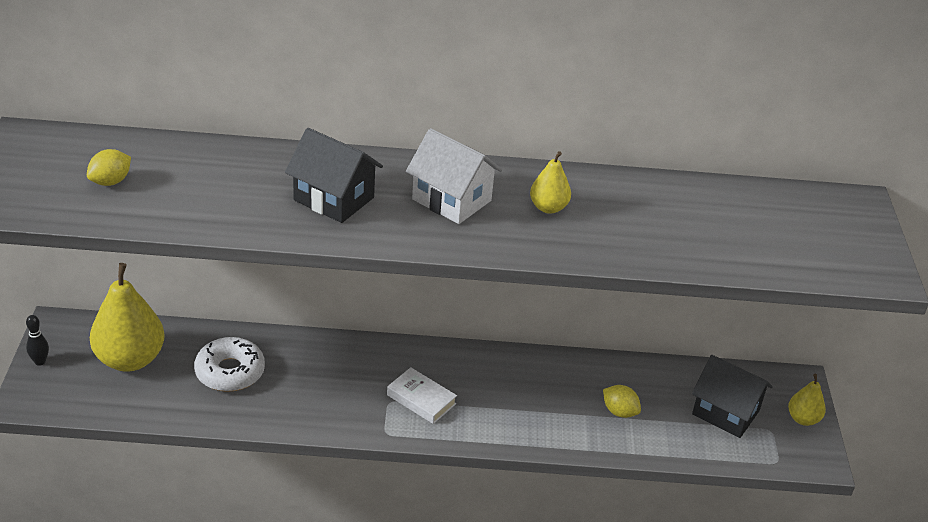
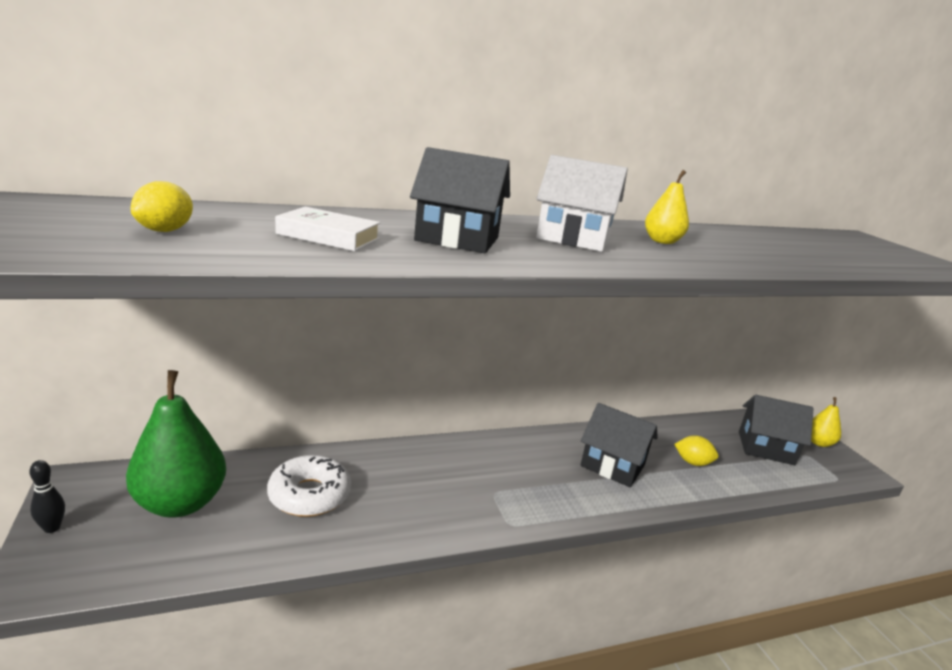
camera: 20 degrees left, 15 degrees down
yellow pear [90,263,164,372] -> green pear [126,370,226,518]
white book [387,367,457,424] -> white book moved to [275,207,380,251]
none -> black house [580,403,658,488]

